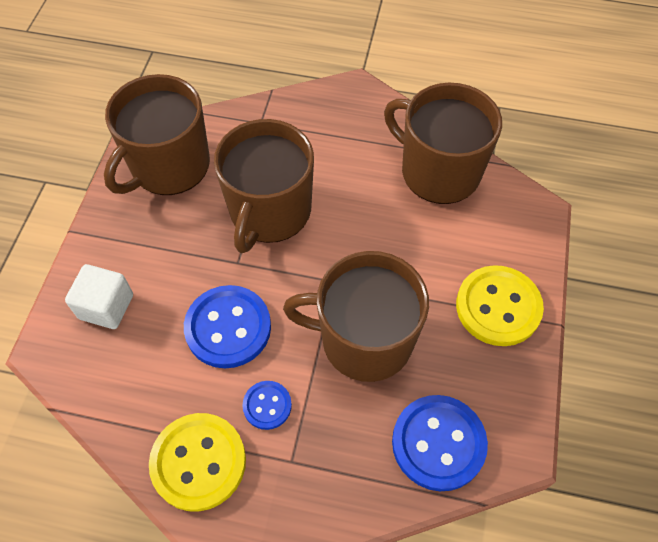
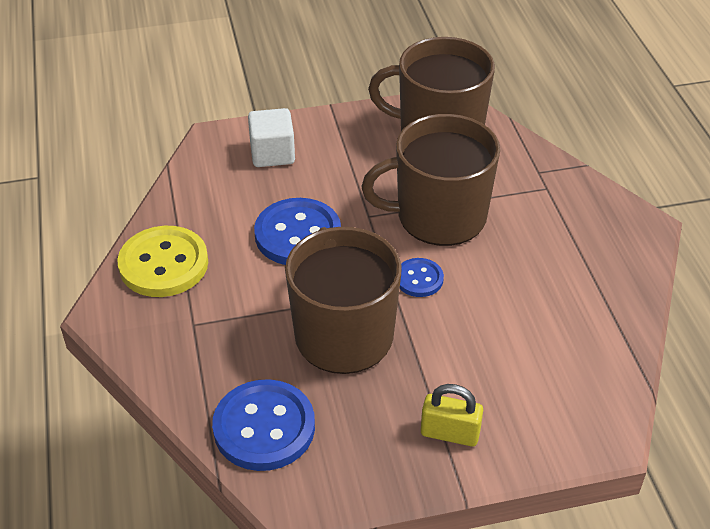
camera: 65 degrees right, 15 degrees down
blue button [242,381,292,430] -> blue button moved to [400,258,444,297]
brown mug [384,83,502,204] -> none
yellow button [456,265,544,346] -> yellow padlock [421,384,483,447]

